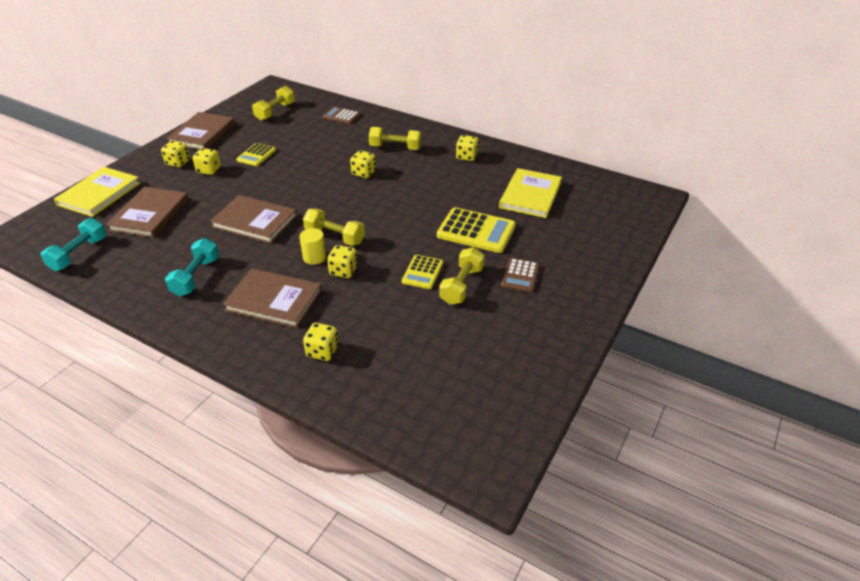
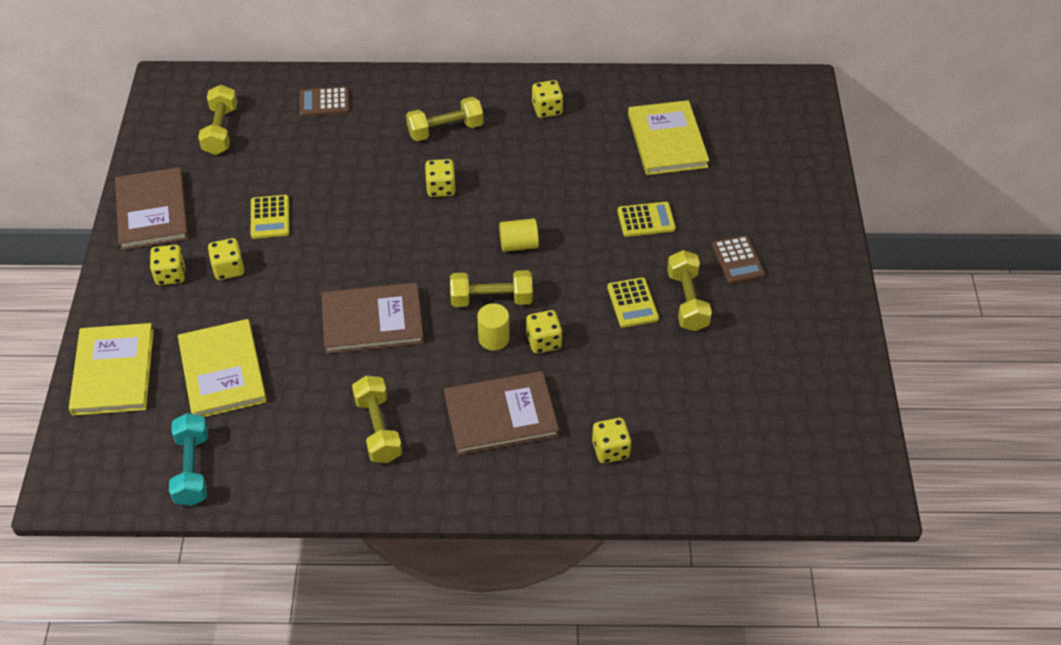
camera: 30 degrees left, 10 degrees up
brown book [106,187,189,238] -> yellow book [178,319,267,417]
turquoise dumbbell [165,238,219,296] -> yellow dumbbell [352,375,402,463]
yellow calculator [437,207,516,253] -> yellow calculator [617,202,676,237], size x0.59
none -> yellow cylinder [499,218,539,252]

